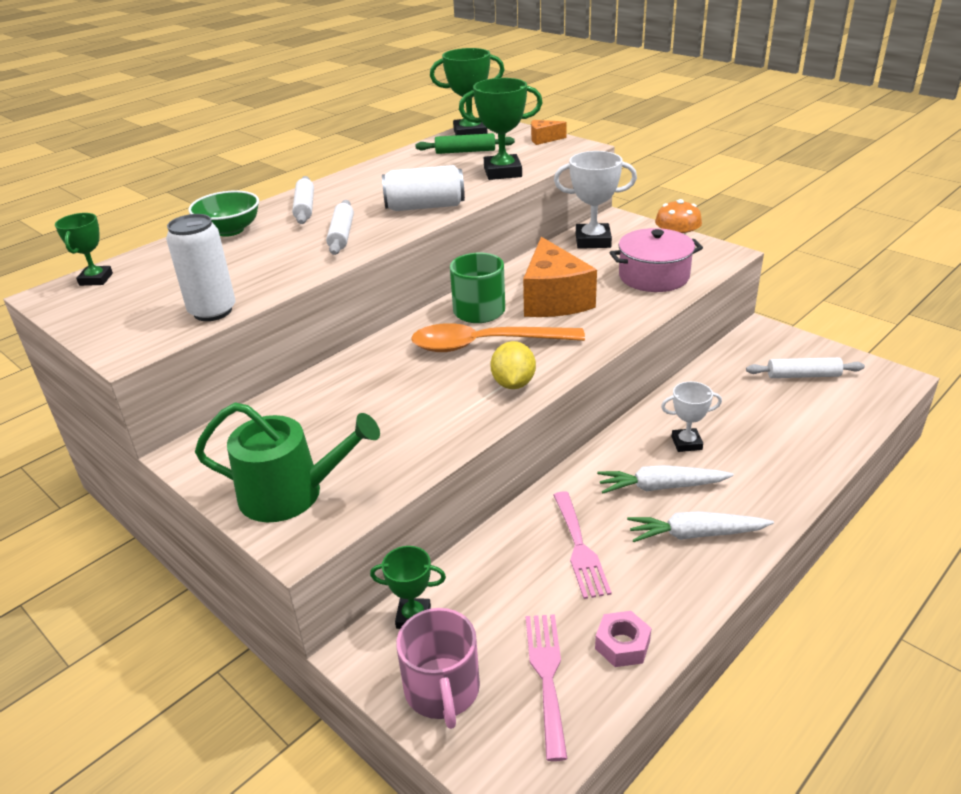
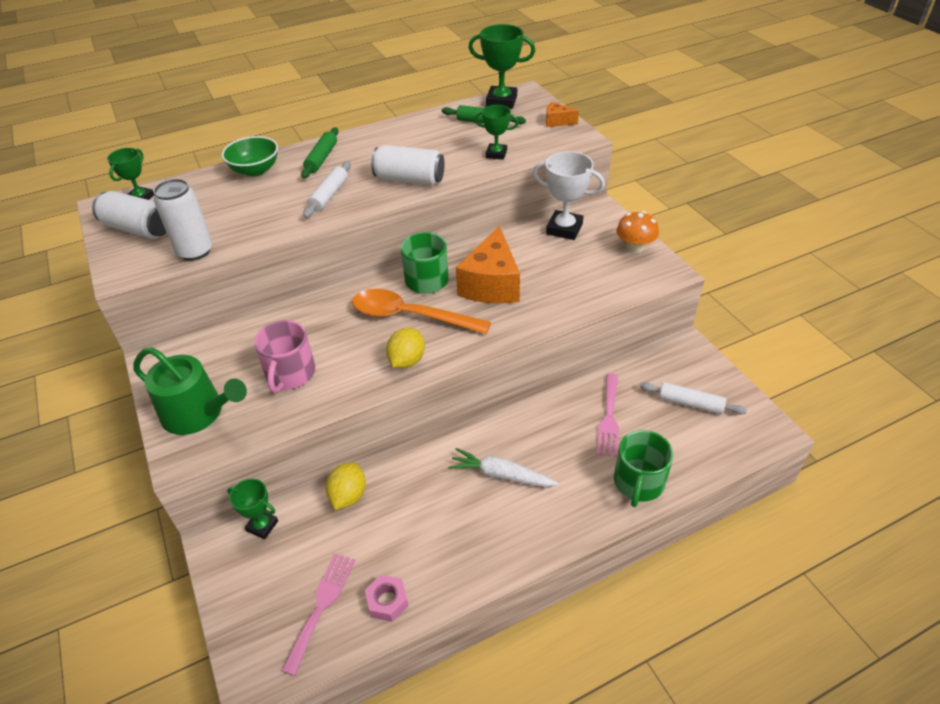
camera: 20 degrees right, 10 degrees up
white rolling pin [292,176,314,224] -> green rolling pin [301,127,339,178]
pink mug [396,608,480,729] -> pink mug moved to [254,320,315,393]
green trophy [459,78,543,180] -> green trophy [474,105,518,160], size x0.61
pink fork [553,491,612,599] -> pink fork moved to [597,374,619,457]
pink pot [609,228,703,292] -> none
white carrot [627,511,774,542] -> none
white trophy [661,381,722,452] -> none
none -> white can [92,191,166,239]
none -> yellow lemon [326,462,366,510]
none -> green mug [614,430,673,507]

